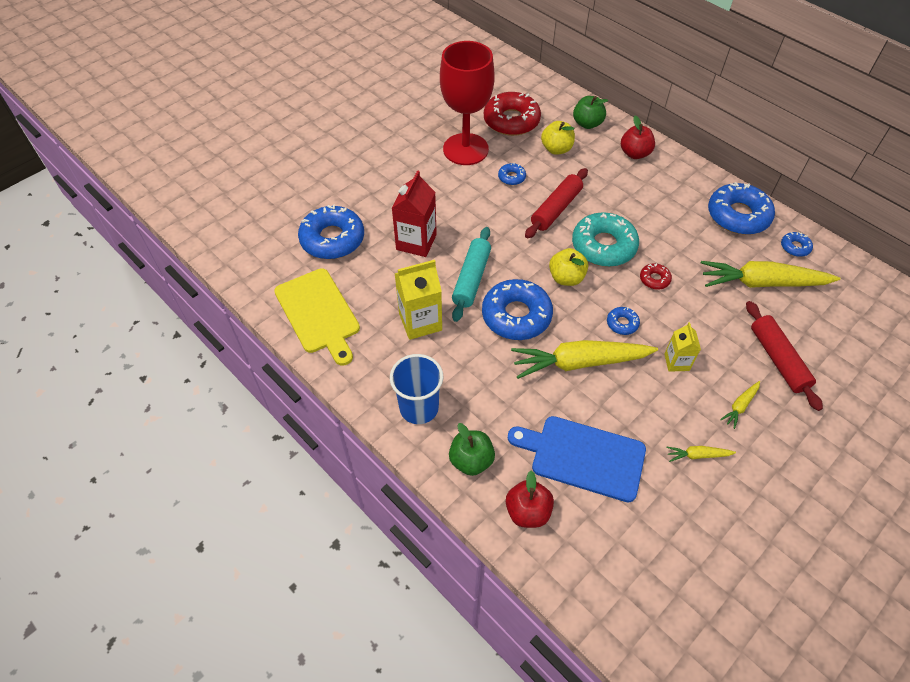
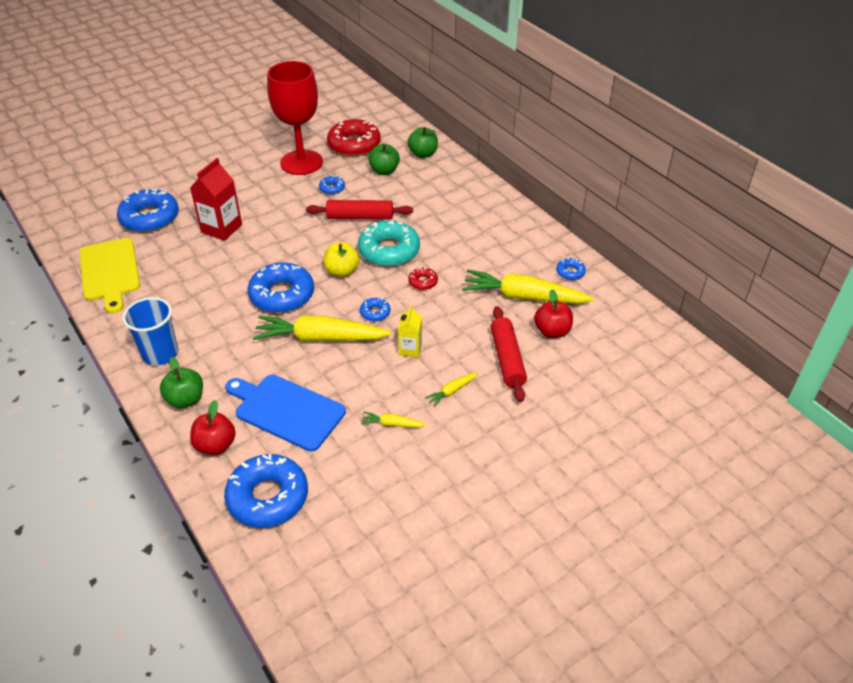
camera: 10 degrees right, 10 degrees down
yellow carton [394,260,442,340] -> none
turquoise rolling pin [452,227,491,322] -> none
red rolling pin [525,168,588,239] -> red rolling pin turned 45 degrees clockwise [306,200,413,220]
yellow apple [541,121,575,155] -> green apple [368,144,400,175]
red apple [621,115,655,159] -> red apple moved to [534,290,573,338]
blue donut [708,182,775,235] -> blue donut moved to [224,454,308,528]

